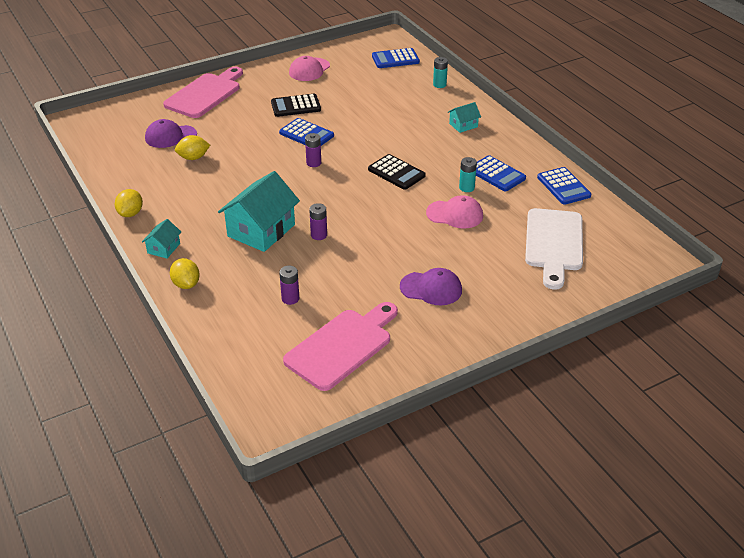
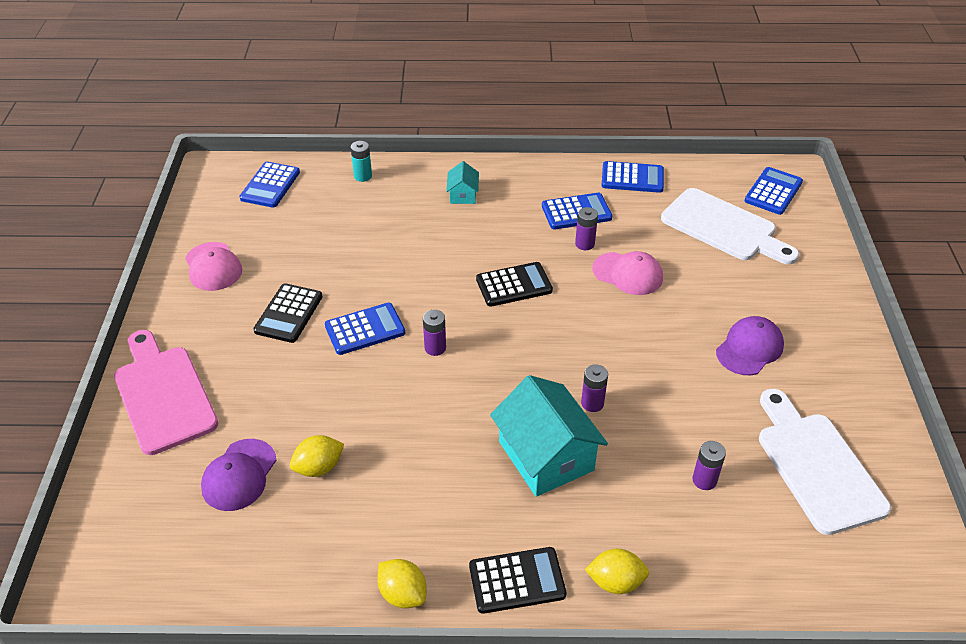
camera: 60 degrees left, 5 degrees up
turquoise house [142,219,181,259] -> black calculator [469,547,566,614]
yellow lemon [175,135,210,160] -> yellow lemon turned 45 degrees clockwise [290,435,344,477]
pink cutting board [283,302,398,391] -> white cutting board [759,389,891,535]
pink cap [426,195,483,228] -> pink cap turned 75 degrees clockwise [592,251,663,295]
turquoise battery [459,157,477,192] -> purple battery [575,207,598,250]
none -> blue calculator [744,167,803,215]

